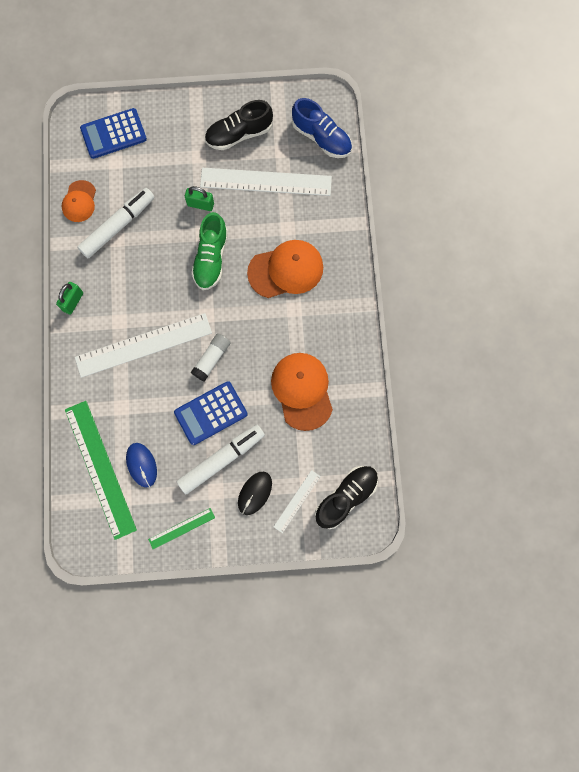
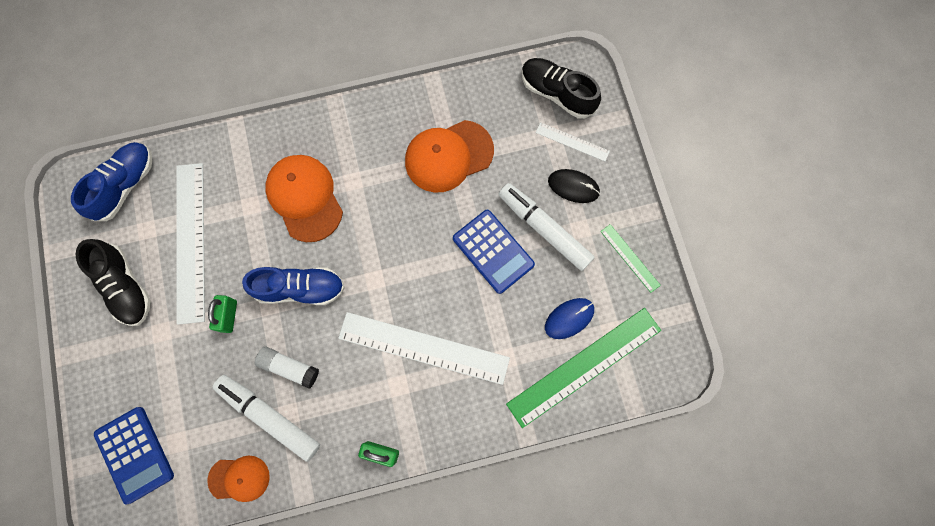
camera: 100 degrees left, 0 degrees up
white ruler [75,313,212,378] -> white ruler turned 45 degrees counterclockwise [338,312,510,385]
green shoe [191,212,228,290] -> blue shoe [242,267,345,305]
white glue stick [191,333,231,381] -> white glue stick moved to [255,347,319,388]

